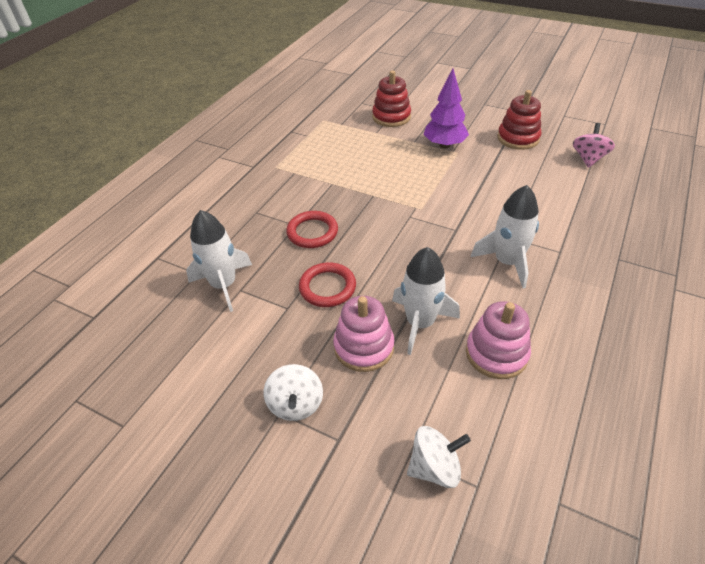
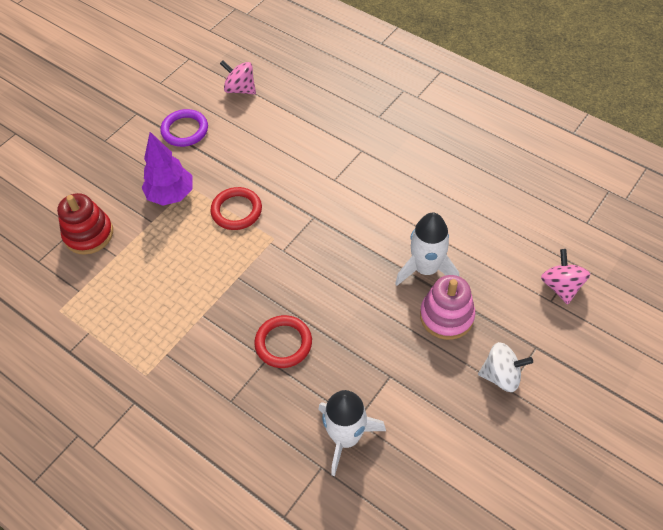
camera: 80 degrees left, 10 degrees up
red ring [299,262,356,307] -> red ring moved to [210,187,262,230]
white spinning top [407,426,471,488] -> pink spinning top [541,249,590,304]
pink stacking toy [466,301,531,379] -> none
white rocket [471,185,539,288] -> none
red stacking toy [497,90,542,150] -> purple ring [160,109,208,147]

